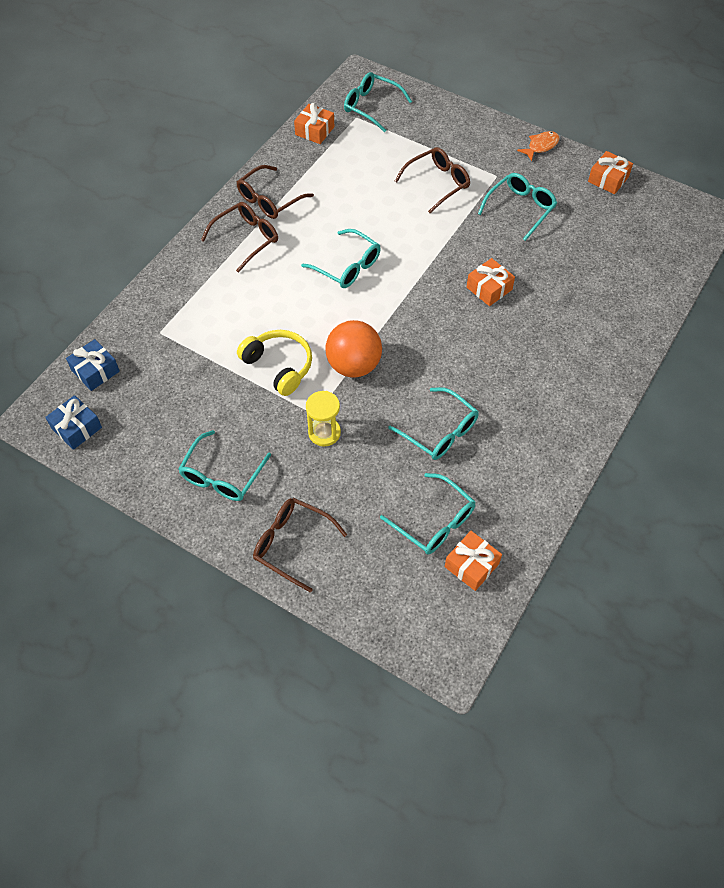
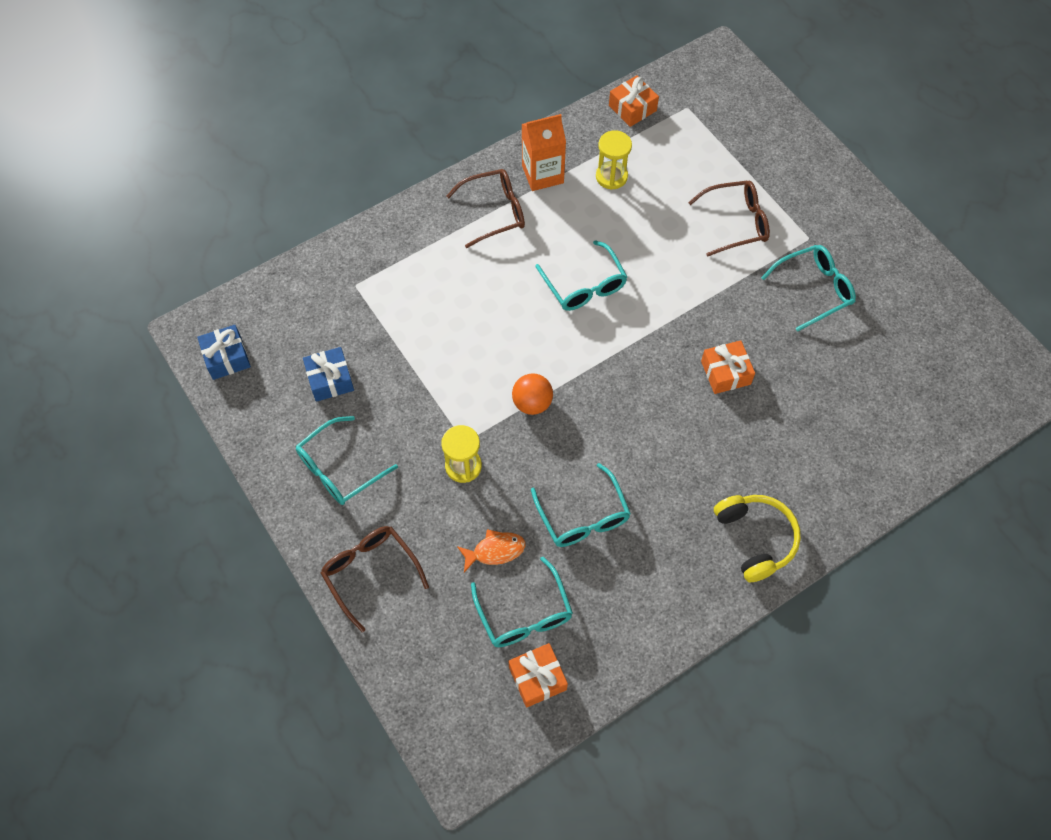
camera: 25 degrees right, 5 degrees up
blue gift [66,339,120,391] -> blue gift moved to [303,347,354,402]
brown glasses [237,165,314,219] -> orange carton [522,114,566,191]
yellow headphones [237,330,312,396] -> yellow headphones moved to [714,495,801,582]
orange ball [326,320,382,378] -> orange ball [512,373,553,415], size x0.64
turquoise glasses [344,72,412,132] -> none
orange fish [517,131,560,161] -> orange fish moved to [457,529,525,572]
orange gift [588,151,633,194] -> none
none -> yellow hourglass [596,130,632,190]

